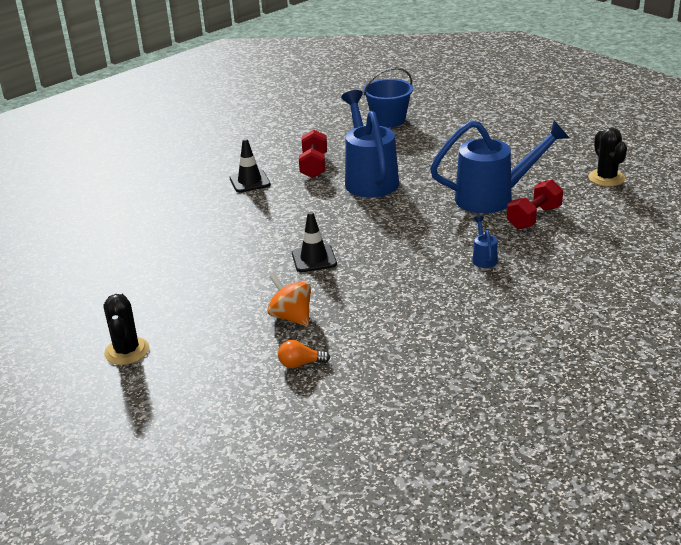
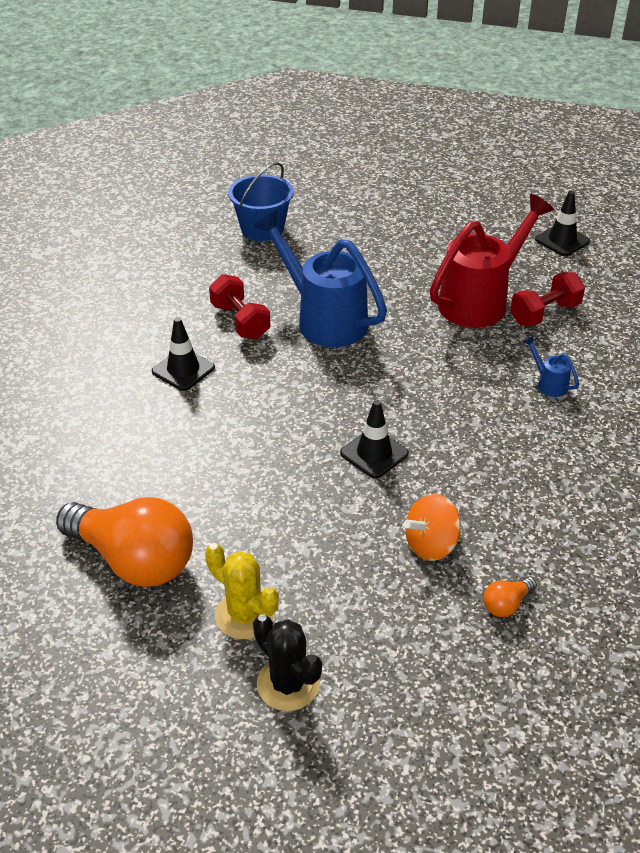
camera: 35 degrees left, 10 degrees up
orange spinning top [267,273,311,326] -> orange spinning top turned 45 degrees counterclockwise [404,494,461,561]
blue watering can [430,120,570,214] -> red watering can [430,194,554,328]
red dumbbell [507,180,563,229] -> red dumbbell turned 45 degrees clockwise [510,272,585,326]
black cactus [588,128,627,187] -> black traffic cone [535,191,590,256]
none -> orange light bulb [56,497,193,587]
none -> yellow cactus [205,543,279,639]

